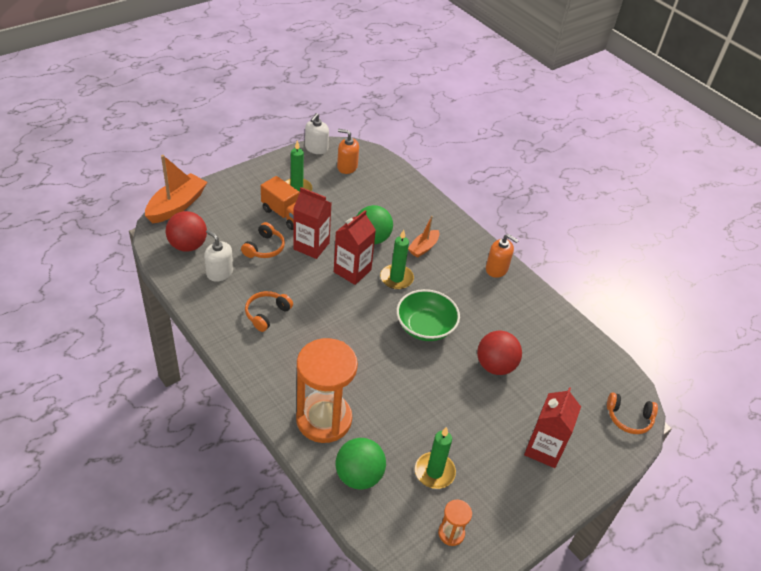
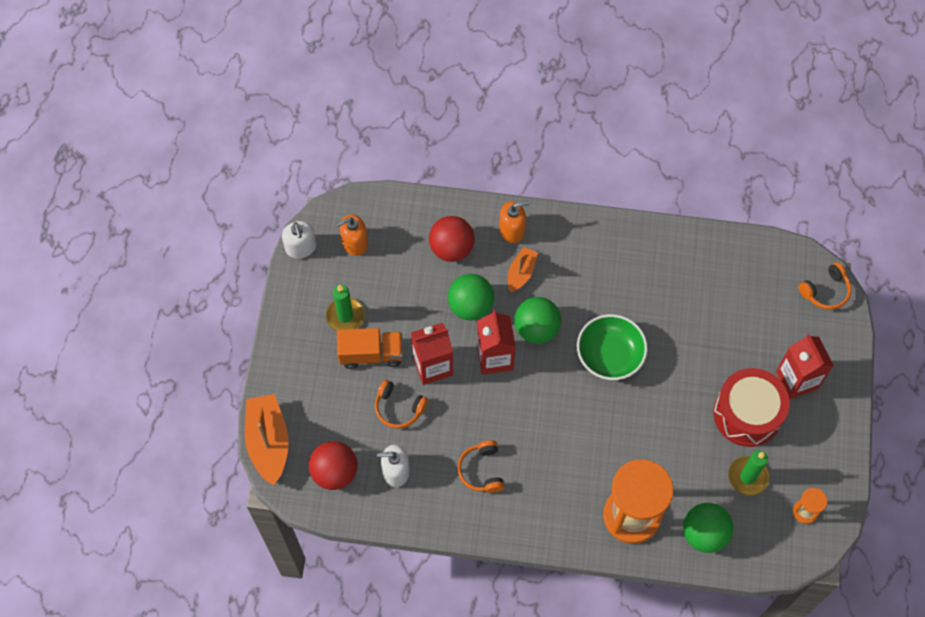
camera: 40 degrees left, 20 degrees up
orange headphones [241,222,285,258] -> orange headphones turned 135 degrees clockwise [375,380,428,428]
green candle [380,230,414,289] -> green ball [514,297,561,344]
orange boat [408,216,439,258] -> orange boat turned 150 degrees counterclockwise [508,247,538,292]
red ball [477,331,522,375] -> red ball moved to [429,216,475,262]
orange soap dispenser [486,234,519,278] -> orange soap dispenser moved to [499,201,529,243]
none -> red drum [713,368,790,447]

